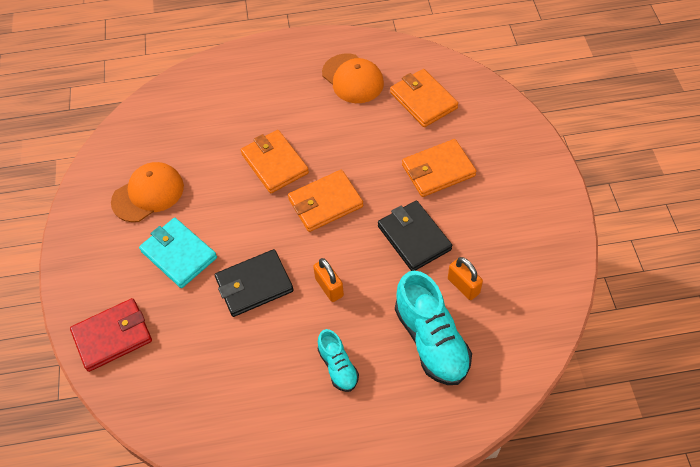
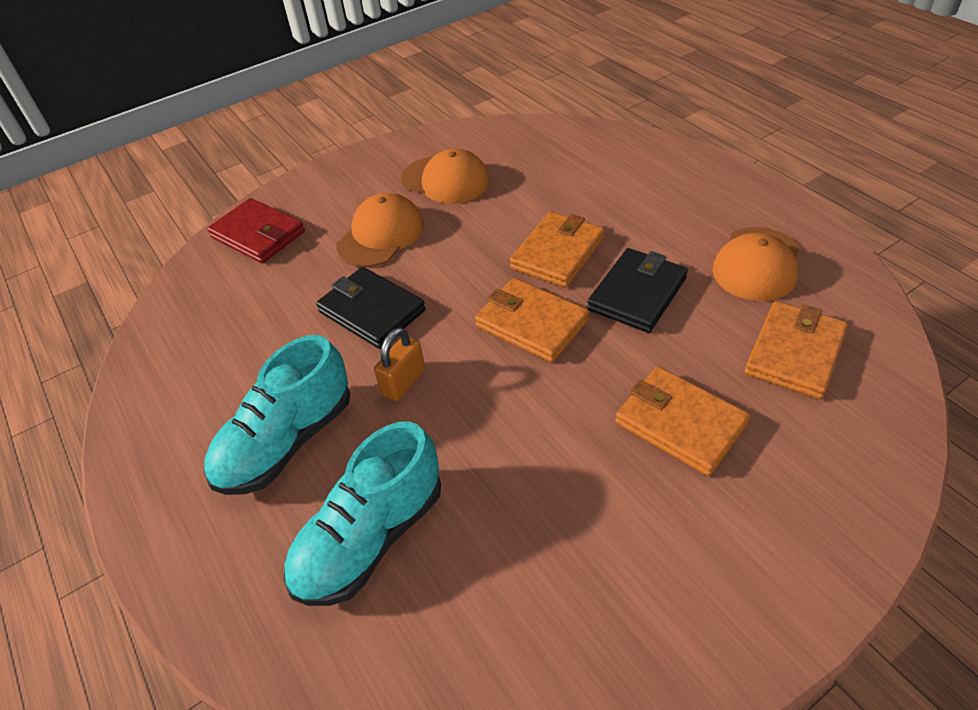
camera: 65 degrees right, 10 degrees down
turquoise wallet [139,218,217,288] -> orange cap [336,193,424,267]
turquoise shoe [317,329,359,392] -> turquoise shoe [204,335,350,495], size x1.82
black wallet [378,201,452,271] -> black wallet moved to [587,248,688,333]
orange padlock [448,257,483,300] -> none

